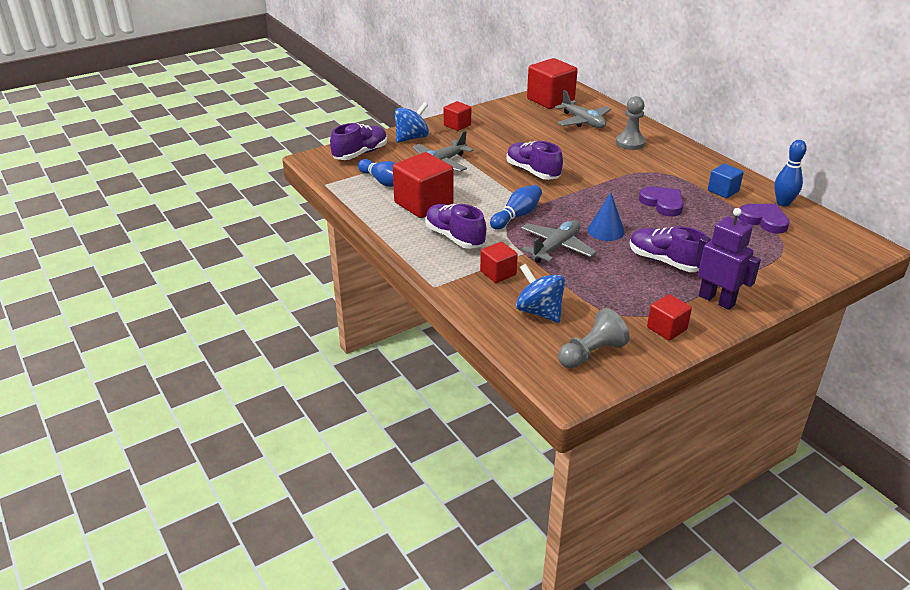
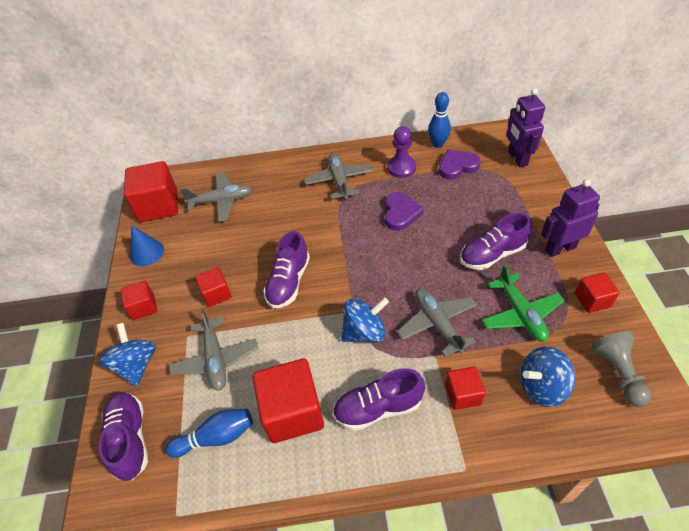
camera: 60 degrees left, 15 degrees up
blue bowling pin [490,185,542,230] -> blue spinning top [341,297,389,343]
purple shoe [506,141,563,180] -> purple shoe turned 60 degrees counterclockwise [263,231,310,308]
blue cone [588,193,625,241] -> blue cone moved to [130,225,164,266]
grey pawn [616,96,646,150] -> none
purple heart [639,186,684,216] -> purple heart turned 105 degrees clockwise [385,192,424,231]
blue cube [708,164,744,198] -> purple pawn [387,126,416,178]
none -> red cube [195,267,231,307]
none -> grey plane [304,153,373,200]
none -> green plane [482,265,565,342]
none -> purple robot [506,88,545,168]

